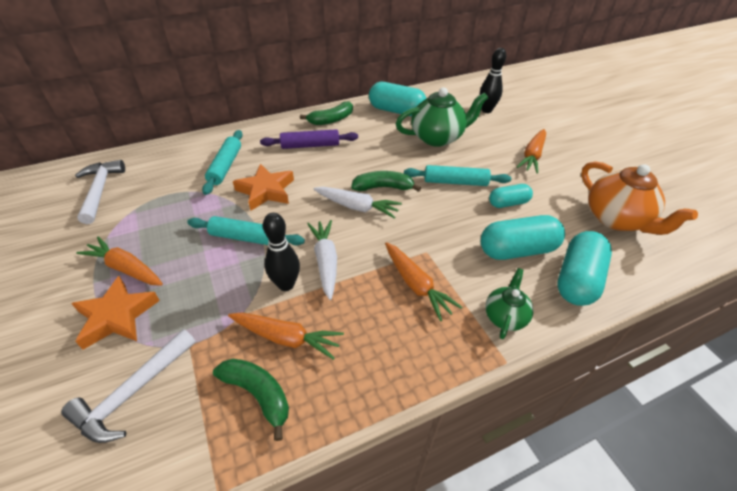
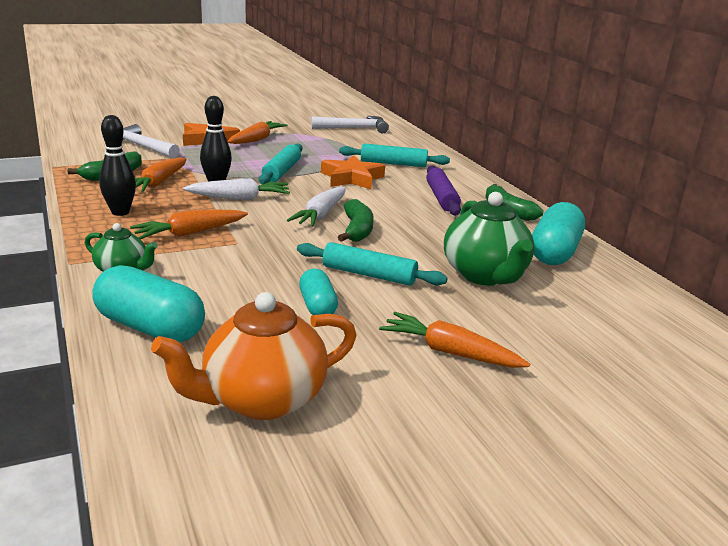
camera: 90 degrees right, 20 degrees down
turquoise rolling pin [404,165,511,186] -> turquoise rolling pin turned 75 degrees counterclockwise [297,242,448,286]
black bowling pin [480,48,506,113] -> black bowling pin moved to [99,115,136,216]
turquoise capsule [481,215,565,260] -> none

